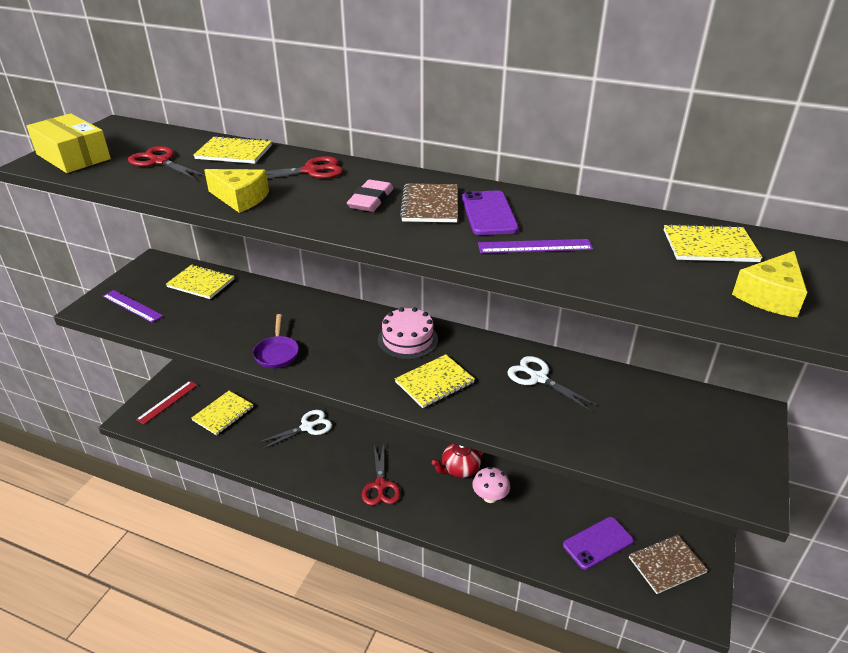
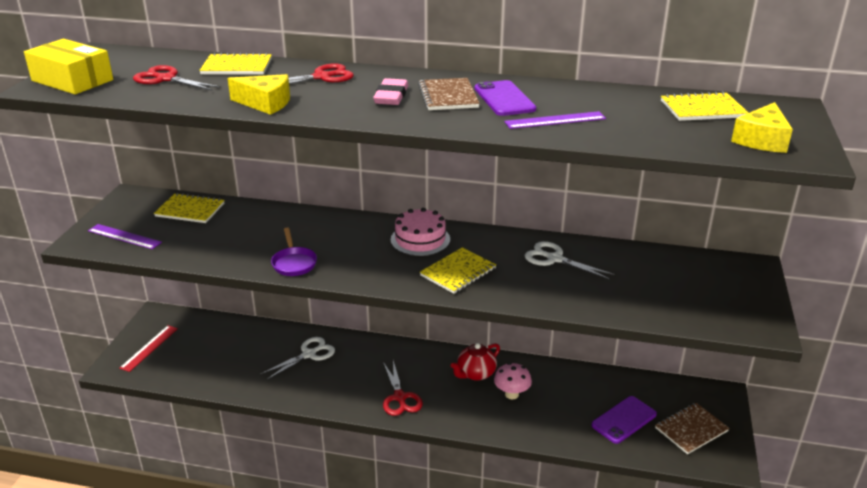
camera: 10 degrees left, 5 degrees down
yellow notebook [191,391,254,435] -> none

